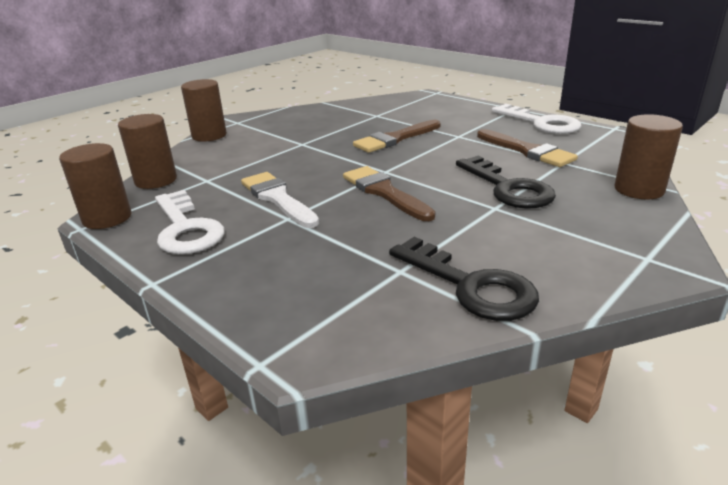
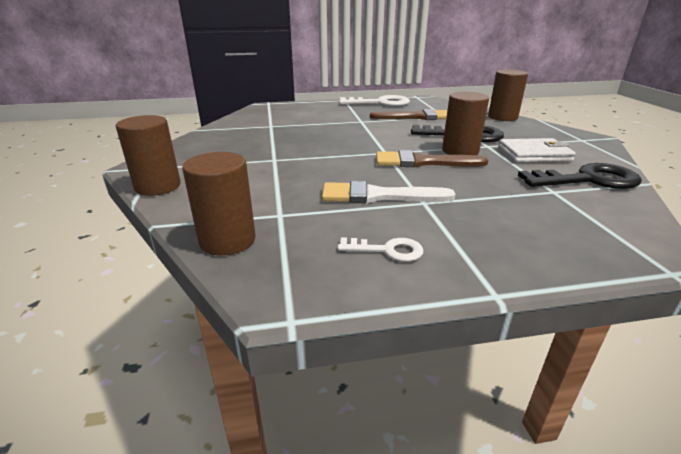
camera: 55 degrees left, 0 degrees up
brown cylinder [59,143,132,229] -> brown cylinder moved to [442,92,489,155]
white key [155,190,225,254] -> white key [338,237,423,262], size x0.53
brown brush [353,120,441,153] -> none
none -> white wallet [498,138,576,163]

